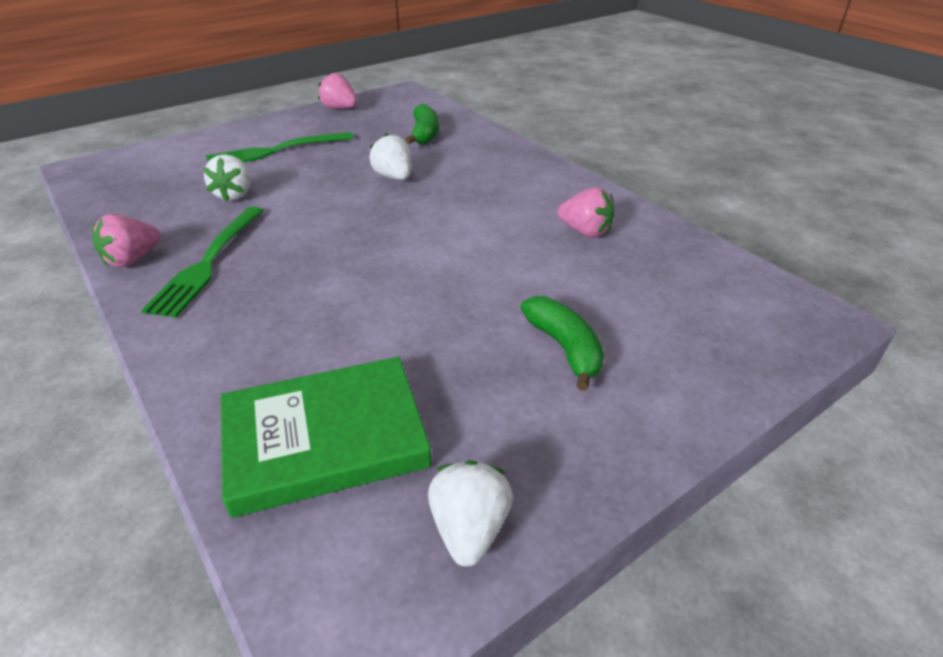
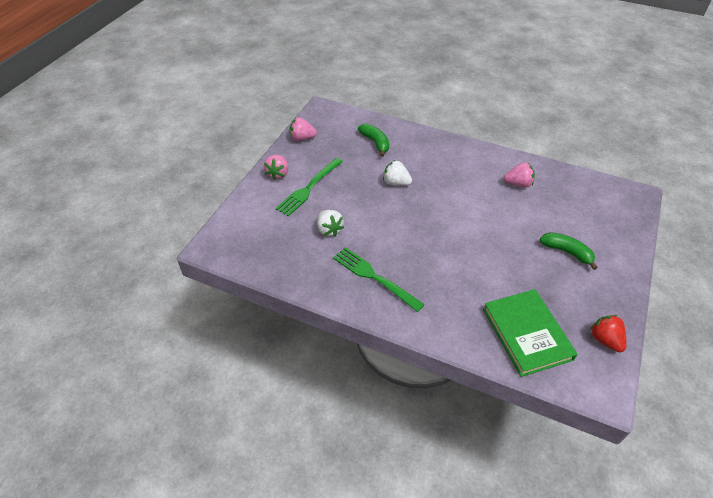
camera: 30 degrees left, 10 degrees up
pink strawberry [92,214,161,267] -> pink strawberry moved to [264,155,289,180]
green fork [141,206,264,318] -> green fork turned 150 degrees clockwise [333,247,425,312]
green book [221,357,432,518] -> green book turned 60 degrees counterclockwise [483,289,578,377]
white strawberry [428,461,513,566] -> red strawberry [590,315,626,352]

